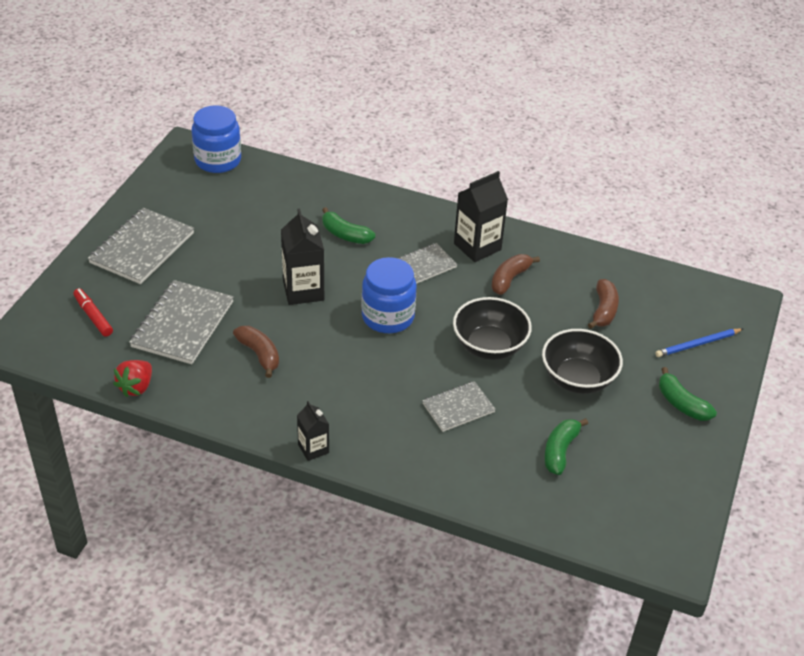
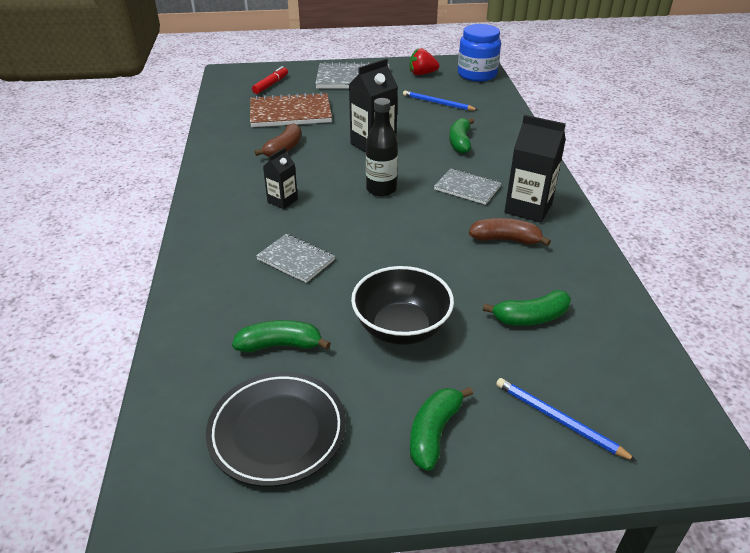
camera: 65 degrees right, 5 degrees down
red strawberry [113,360,152,397] -> red strawberry moved to [409,48,439,75]
grey notebook [129,280,234,364] -> brown notebook [250,92,332,127]
black carton [297,401,329,461] -> black carton moved to [263,147,298,209]
blue jar [362,257,417,333] -> black bottle [366,98,398,197]
black bowl [453,297,532,360] -> none
brown banana [588,279,619,329] -> green banana [483,290,571,326]
none -> black plate [206,372,346,487]
none -> blue pencil [403,91,478,110]

